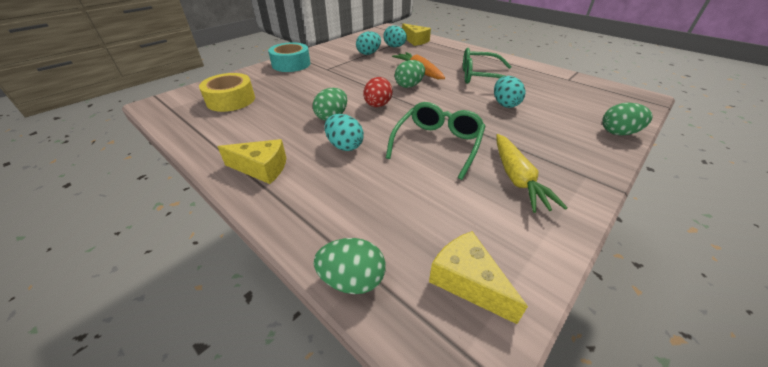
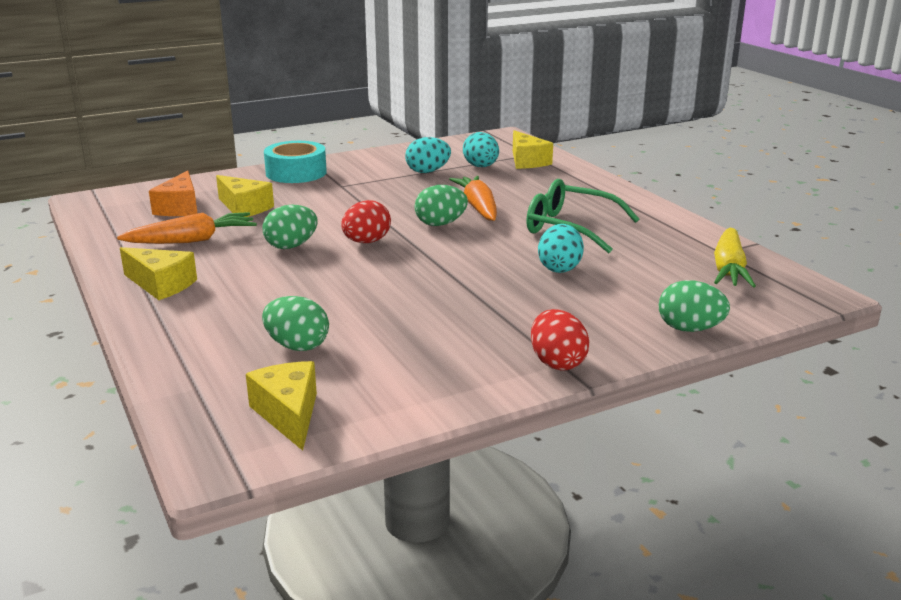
camera: 20 degrees right, 15 degrees down
yellow tape [199,73,255,112] -> orange cheese [149,170,198,216]
green egg [314,238,386,294] -> green egg moved to [262,296,329,351]
turquoise egg [324,114,364,151] -> none
green glasses [386,102,486,180] -> none
yellow carrot [496,134,568,213] -> yellow carrot moved to [714,228,756,288]
none -> orange carrot [117,212,257,244]
none -> yellow cheese [216,175,274,217]
none -> red egg [531,309,589,371]

